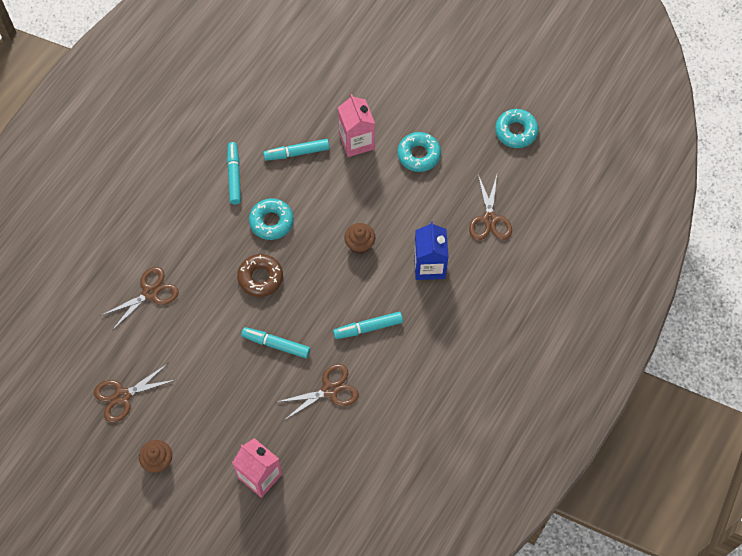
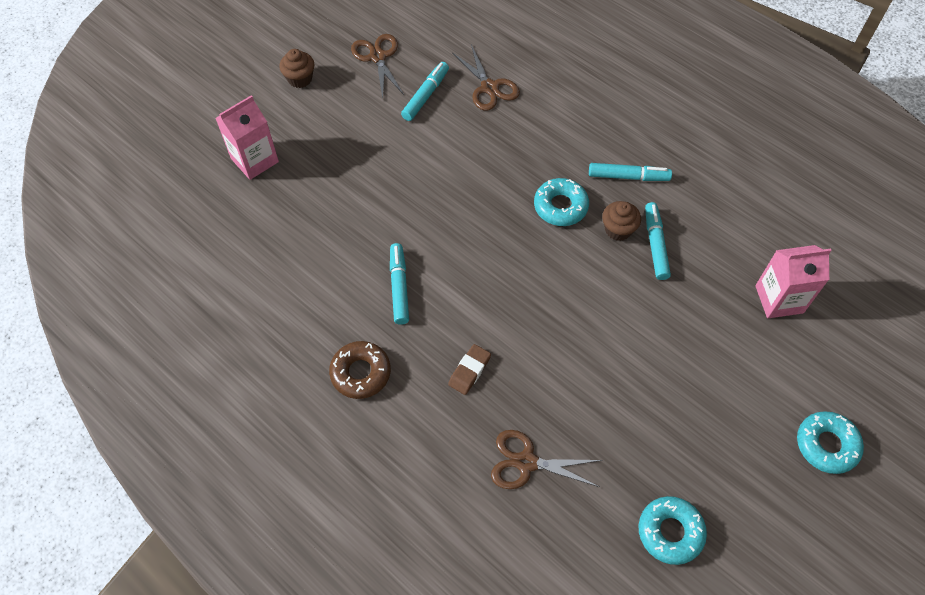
camera: 100 degrees right, 5 degrees down
brown donut [237,254,283,297] -> brown donut moved to [329,341,391,399]
turquoise marker [241,327,310,358] -> turquoise marker moved to [401,62,449,121]
brown scissors [277,364,359,420] -> none
pink carton [338,94,375,157] -> pink carton moved to [755,245,832,318]
brown cupcake [344,223,375,254] -> brown cupcake moved to [602,201,641,241]
turquoise donut [397,132,441,172] -> turquoise donut moved to [797,411,864,474]
blue carton [414,222,449,280] -> brown eraser [448,344,491,395]

